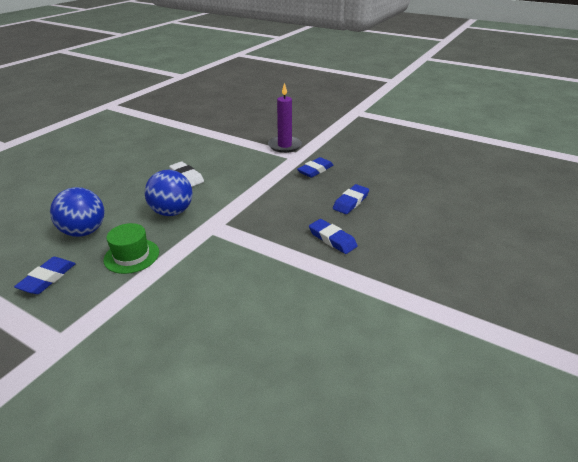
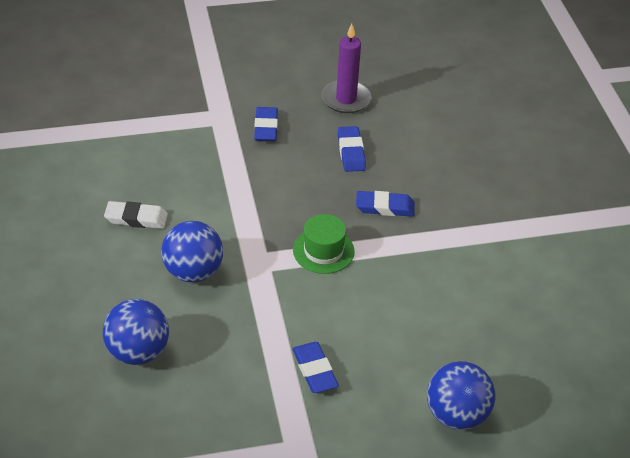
camera: 45 degrees left, 10 degrees up
blue eraser [14,257,76,294] -> blue eraser moved to [292,342,339,393]
green hat [103,223,159,274] -> green hat moved to [293,214,355,274]
purple candle [268,83,302,153] -> purple candle moved to [322,24,371,113]
none -> blue ball [427,361,496,430]

